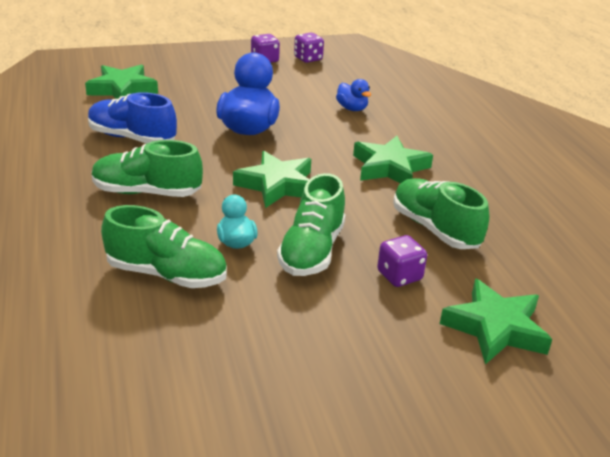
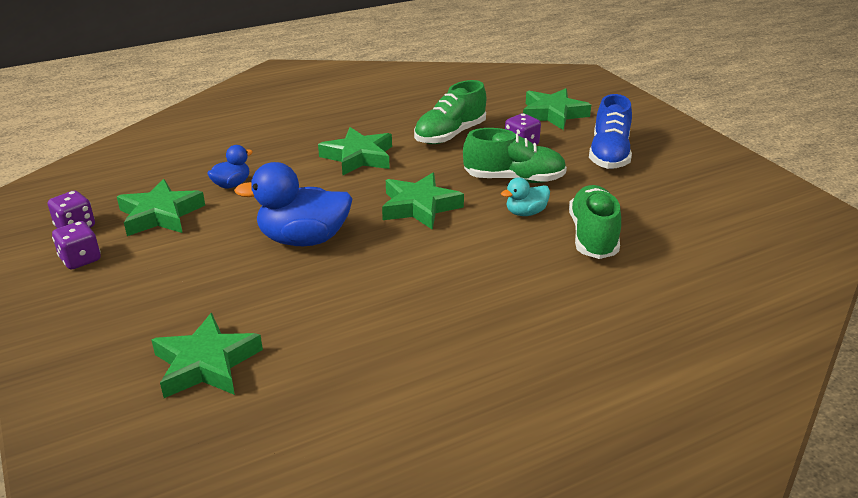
camera: 100 degrees left, 0 degrees up
blue shoe [88,92,177,143] -> blue shoe moved to [589,94,632,169]
green shoe [92,140,203,197] -> none
none -> green star [117,179,205,236]

